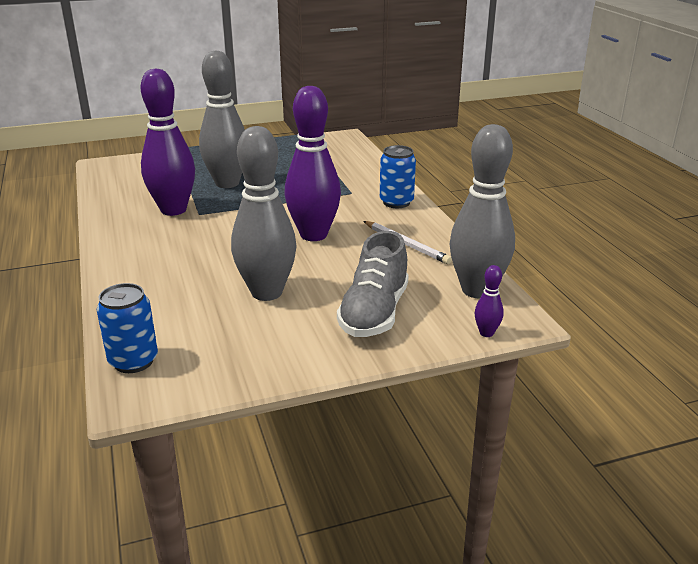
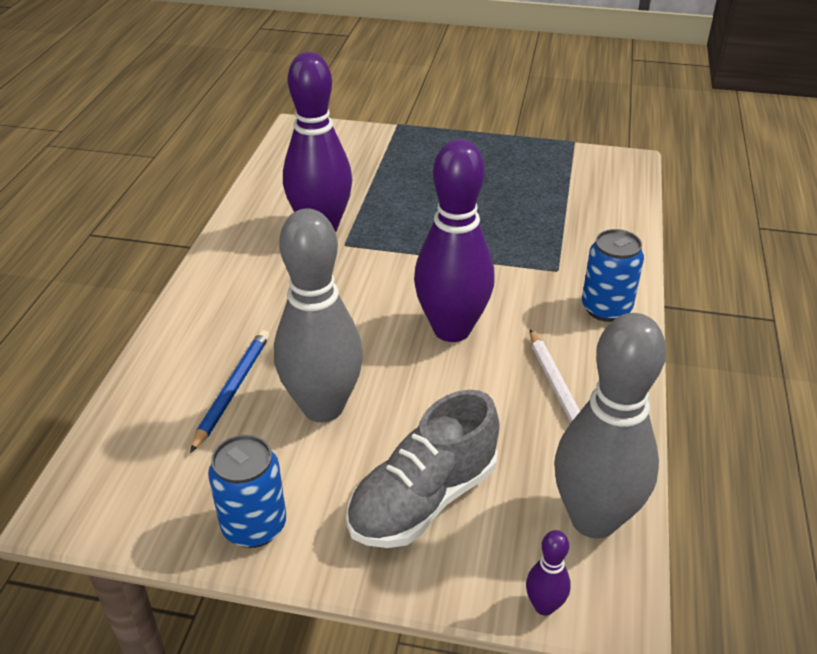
camera: 30 degrees right, 10 degrees up
blue can [97,283,158,373] -> blue can moved to [208,435,286,548]
grey bowling pin [199,50,245,188] -> none
none -> blue pencil [190,330,270,453]

